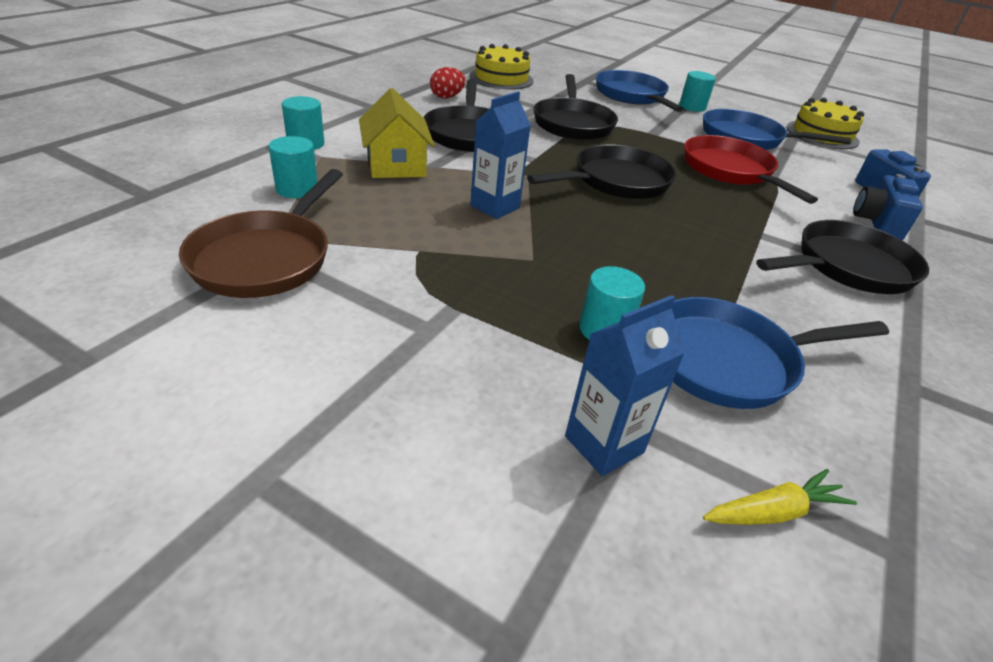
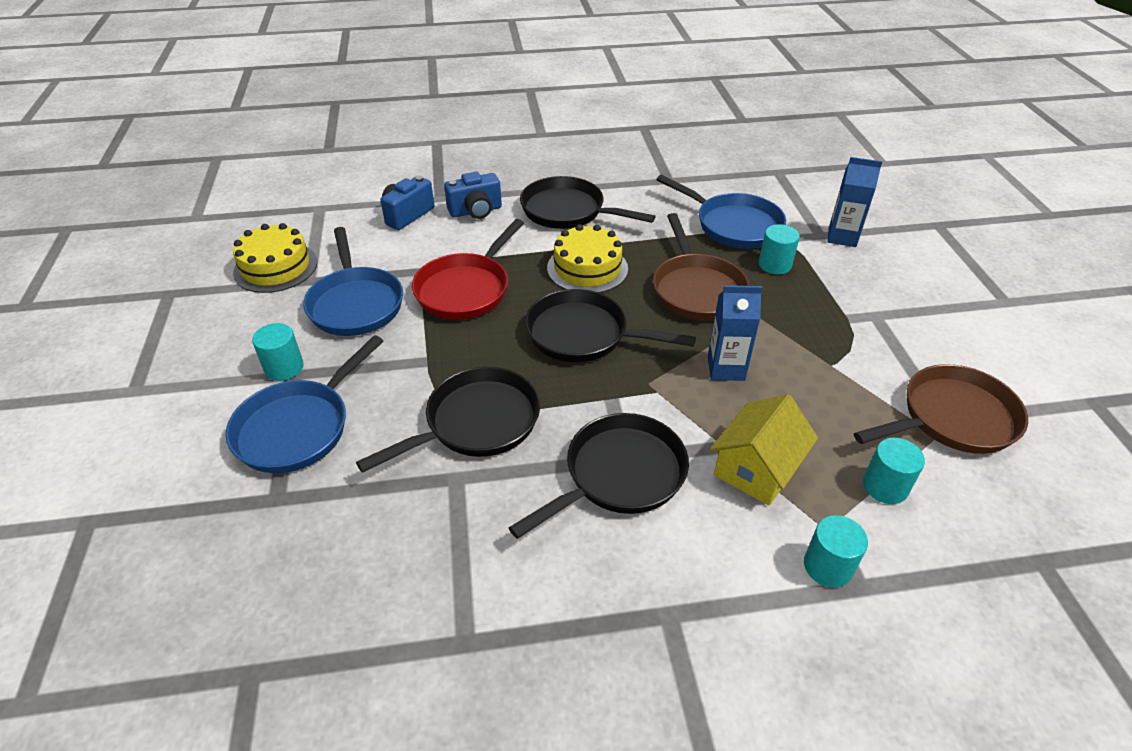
camera: 125 degrees left, 5 degrees up
red egg [430,67,466,98] -> none
yellow cake [469,44,534,90] -> yellow cake moved to [547,224,628,293]
yellow carrot [703,469,857,525] -> none
none -> brown pan [653,213,749,320]

